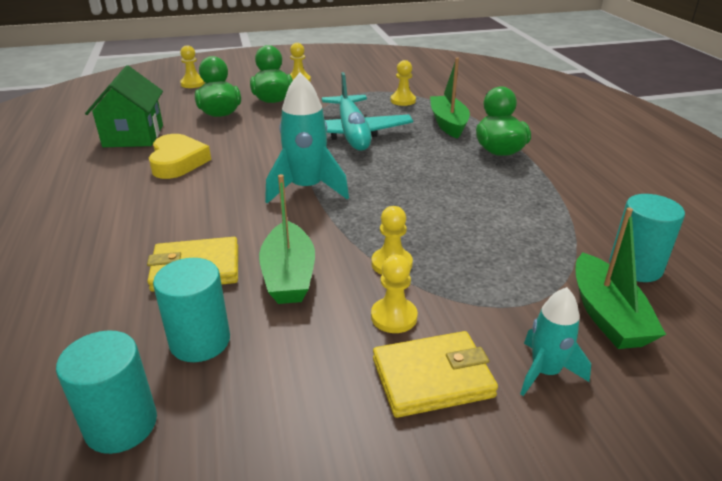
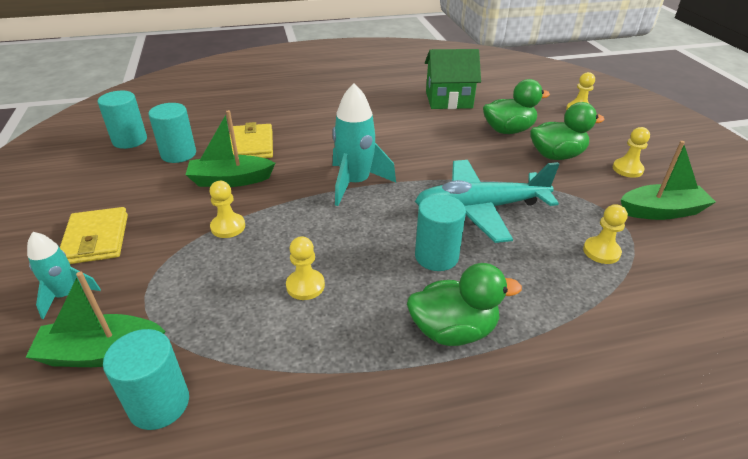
camera: 90 degrees right, 5 degrees up
yellow heart [149,134,211,179] -> none
yellow pawn [371,255,418,333] -> yellow pawn moved to [286,236,325,300]
green boat [430,58,470,139] -> green boat moved to [621,141,716,220]
none -> turquoise cylinder [415,195,466,271]

